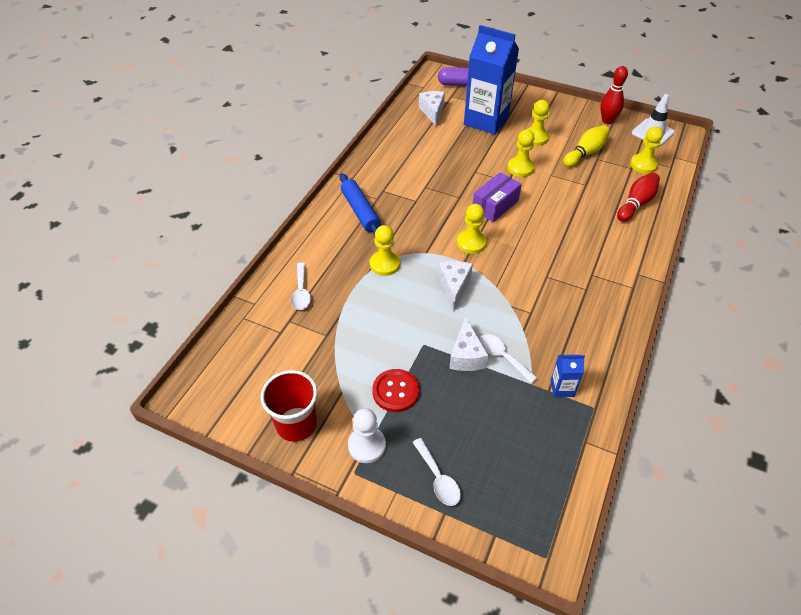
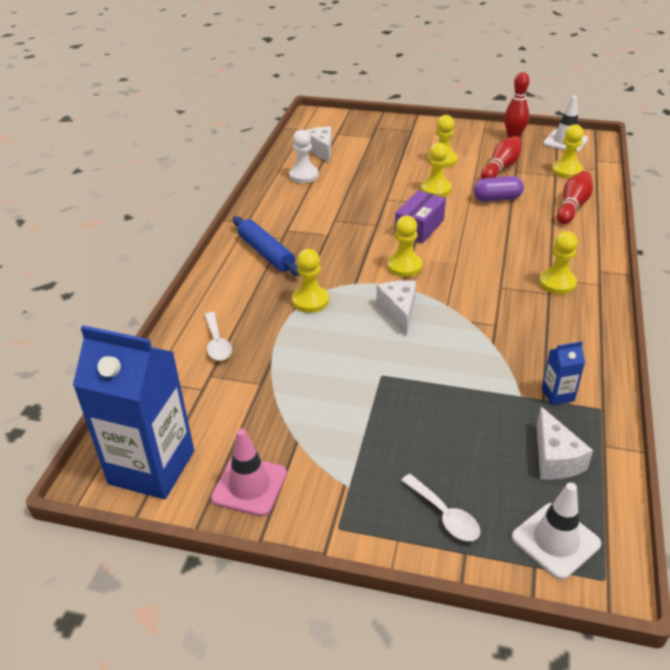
camera: 10 degrees left, 10 degrees down
red cup [261,370,317,442] -> pink traffic cone [211,429,287,516]
white pawn [348,408,386,463] -> white pawn moved to [289,130,319,183]
red button [372,369,420,412] -> none
purple capsule [438,67,469,86] -> purple capsule moved to [473,176,524,202]
white cheese [449,316,489,371] -> white cheese moved to [537,407,593,480]
blue carton [464,25,519,135] -> blue carton moved to [73,325,194,499]
white spoon [480,334,538,383] -> none
yellow bowling pin [563,125,610,167] -> red bowling pin [481,136,522,179]
none -> white traffic cone [512,483,601,580]
none -> yellow pawn [539,231,578,294]

